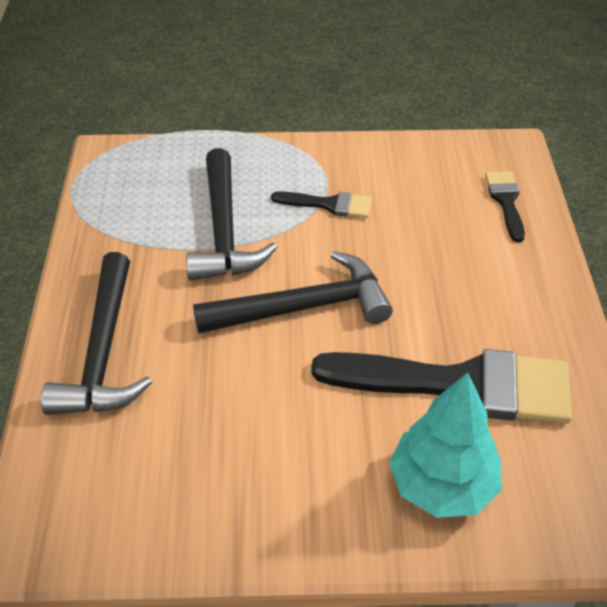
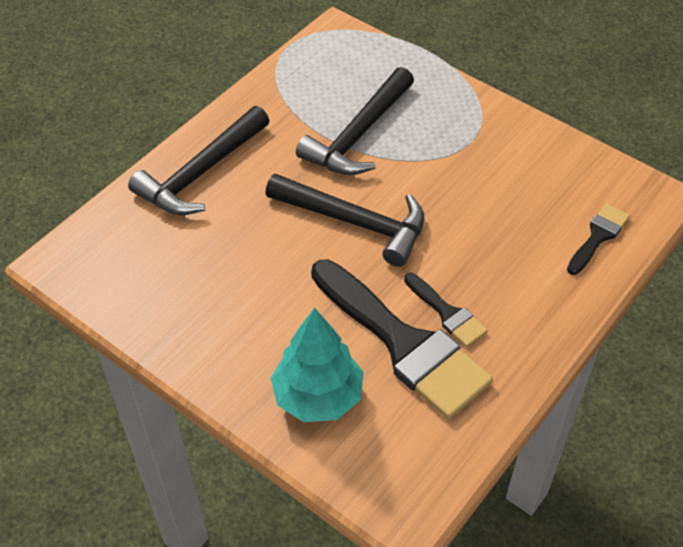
camera: 40 degrees right, 5 degrees up
black brush [271,191,372,218] -> black brush moved to [404,273,488,347]

